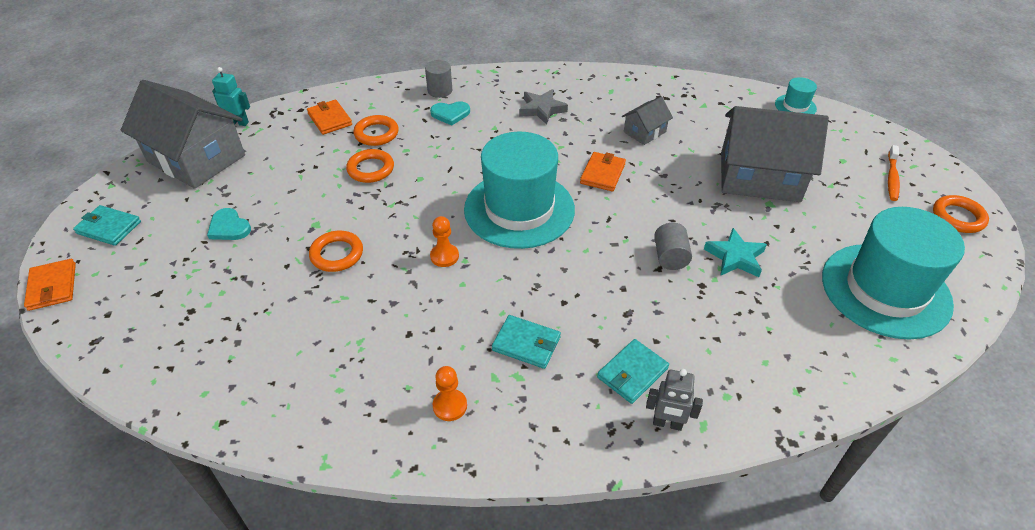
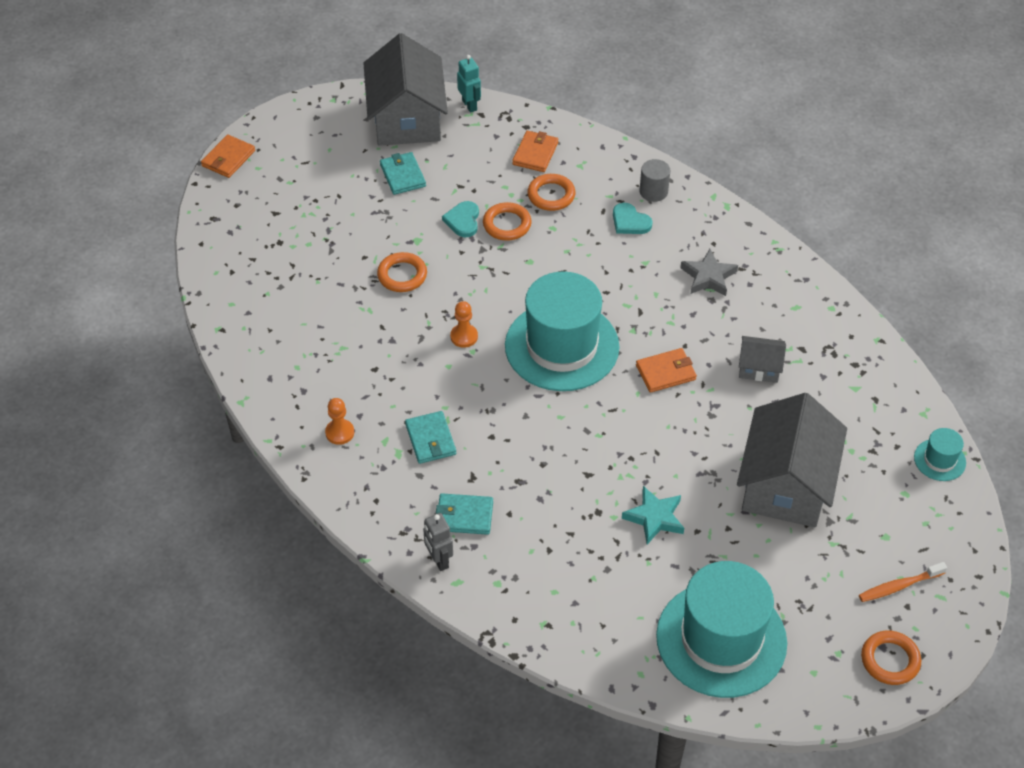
camera: 50 degrees right, 5 degrees up
turquoise wallet [73,205,141,246] -> turquoise wallet moved to [380,152,426,195]
turquoise heart [207,208,251,240] -> turquoise heart moved to [442,201,479,237]
grey cylinder [654,223,692,270] -> none
grey house [721,106,829,202] -> grey house turned 45 degrees clockwise [737,393,847,527]

